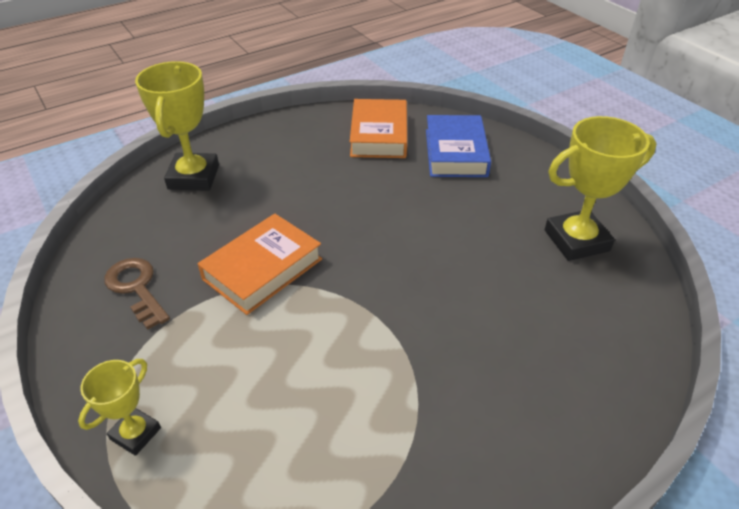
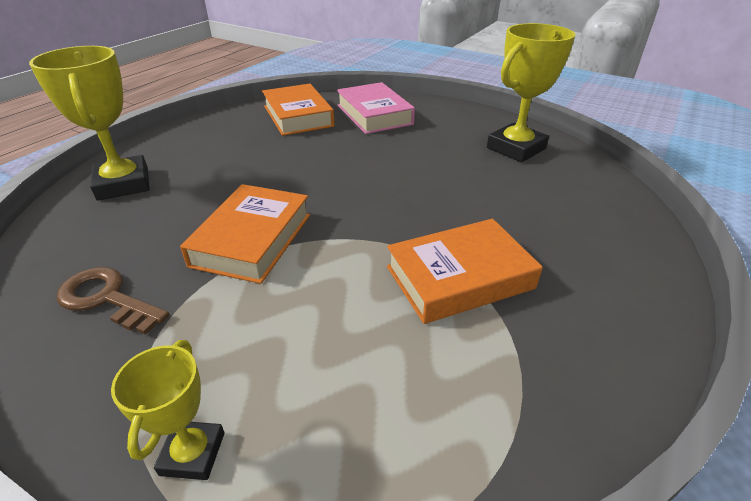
camera: 25 degrees left, 5 degrees down
blue book [426,115,491,177] -> pink book [337,82,415,134]
none -> orange book [387,219,543,324]

